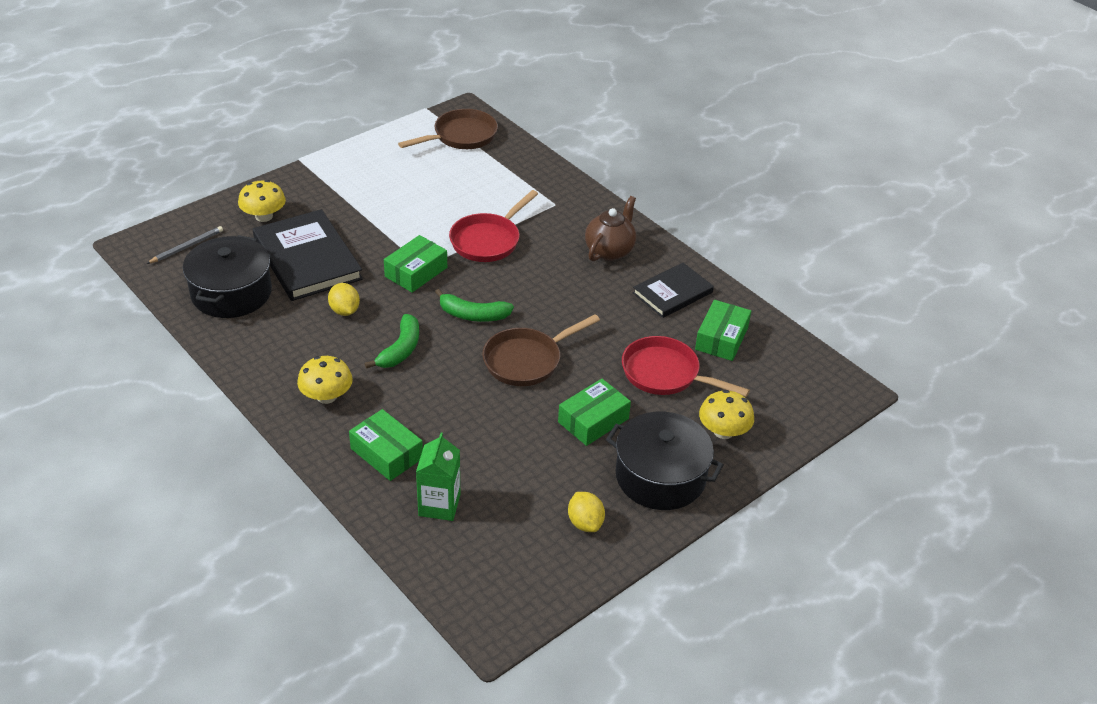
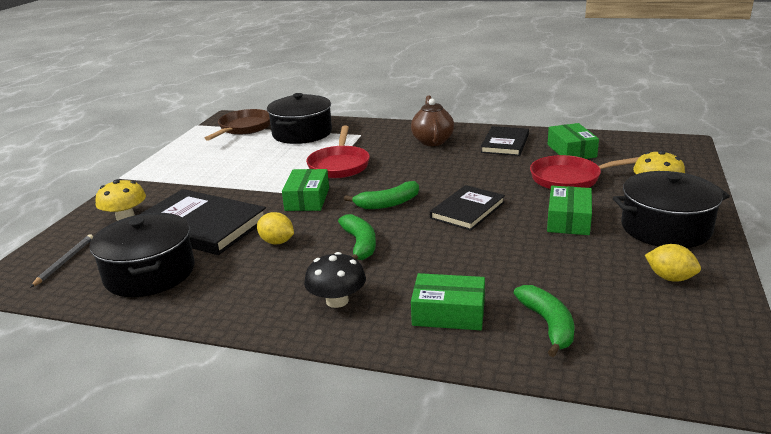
camera: 30 degrees left, 15 degrees down
yellow mushroom [297,356,353,404] -> black mushroom [304,252,366,308]
green carton [416,433,460,521] -> green banana [514,285,574,357]
brown pan [482,314,600,386] -> black book [430,185,505,231]
none -> black pot [267,93,332,144]

